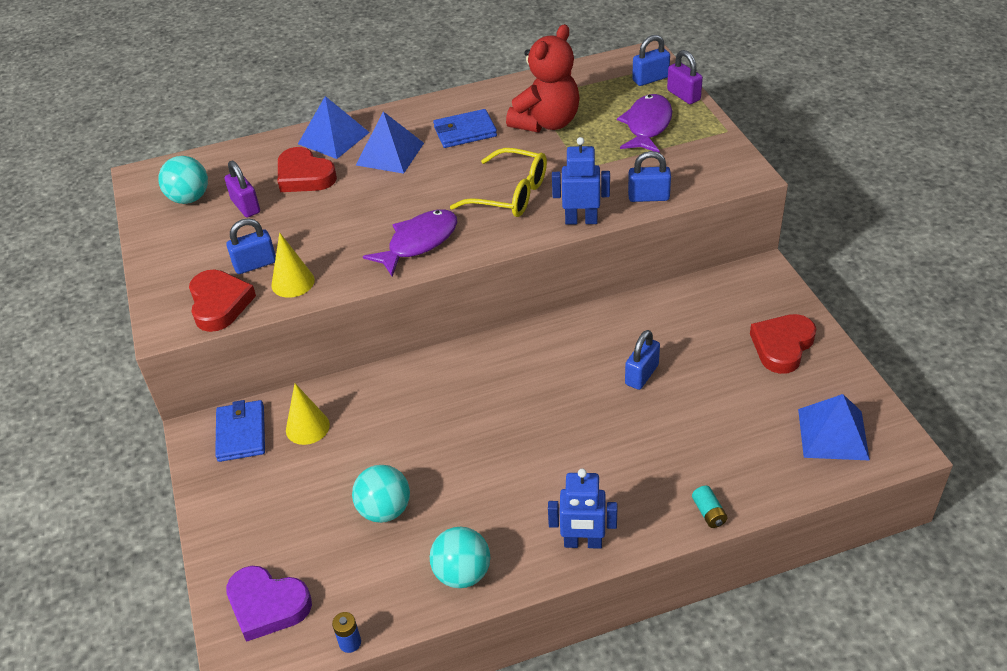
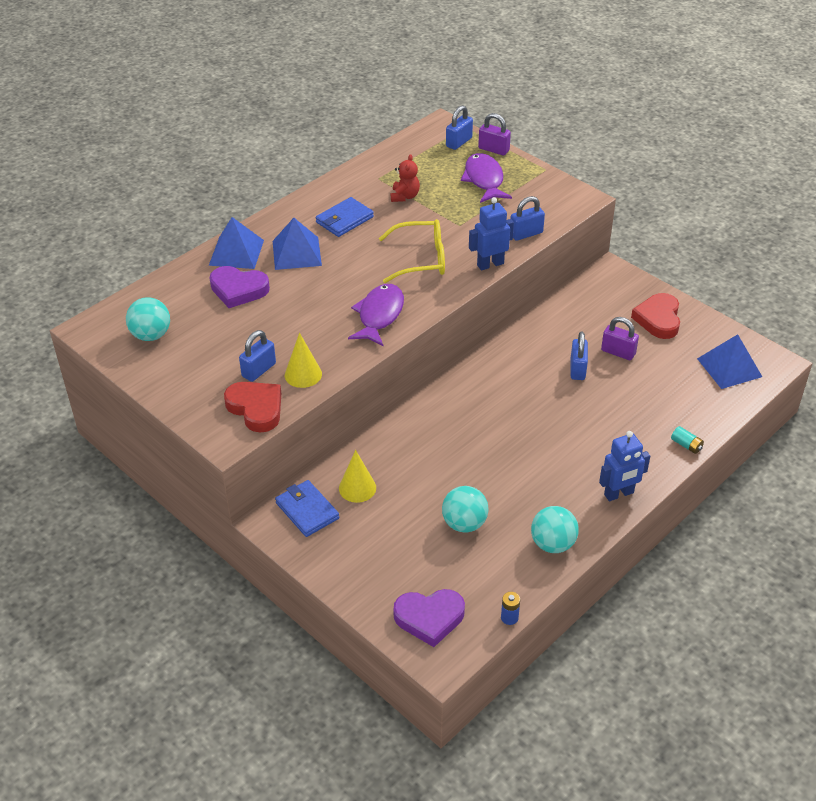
camera: 30 degrees left, 0 degrees up
purple padlock [225,160,260,218] -> purple padlock moved to [601,317,639,360]
red heart [278,147,337,192] -> purple heart [209,266,270,308]
red teddy bear [506,24,580,132] -> red teddy bear [391,154,420,202], size x0.51

